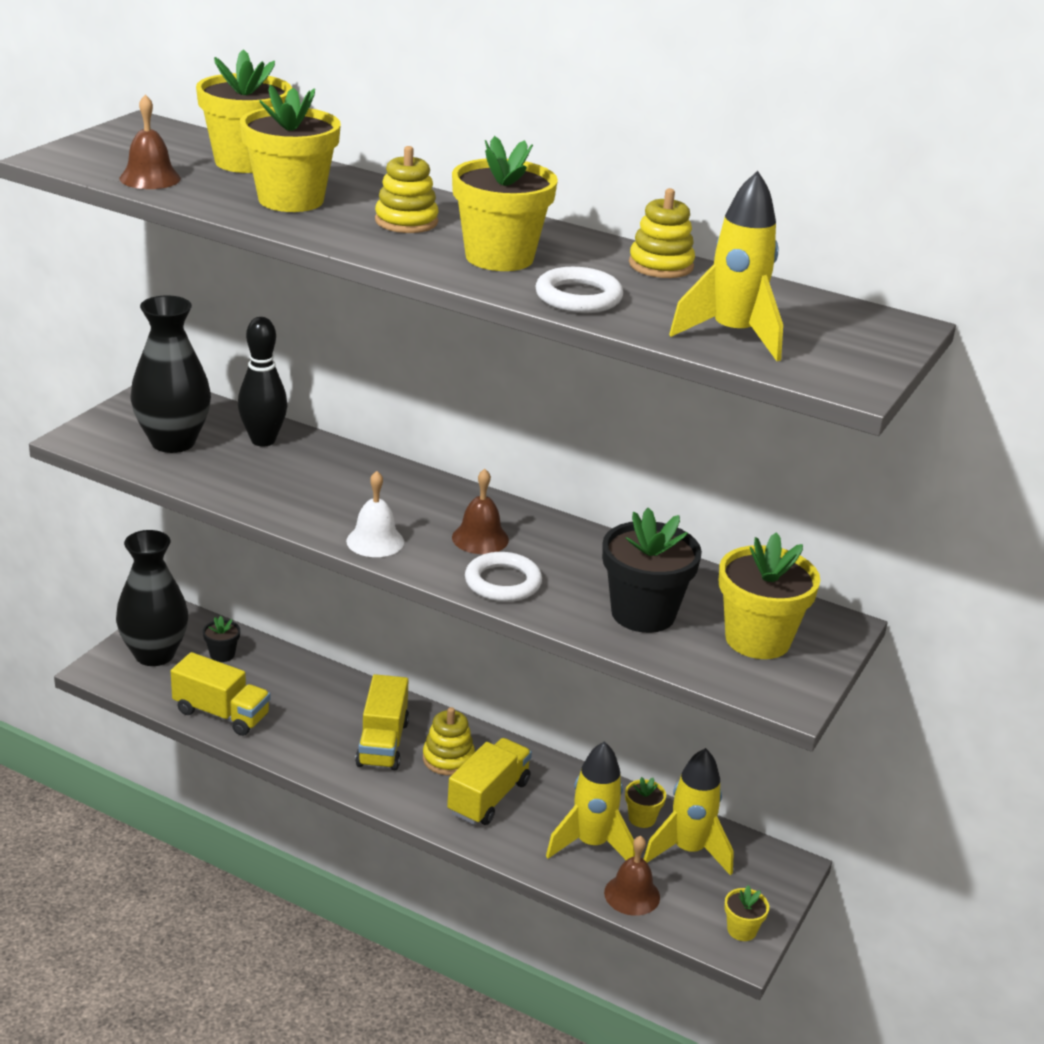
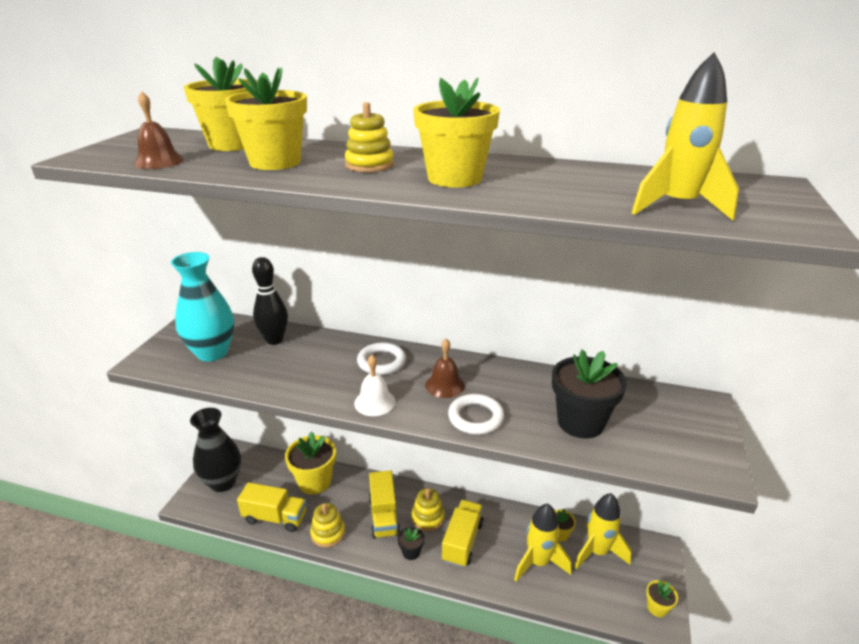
camera: 10 degrees left, 0 degrees up
black vase [131,295,211,453] -> turquoise vase [171,252,234,361]
black flower pot [203,616,240,662] -> black flower pot moved to [397,527,425,560]
white ring [535,267,623,313] -> white ring moved to [357,342,406,375]
brown bell [604,836,660,916] -> none
yellow stacking toy [629,188,695,278] -> yellow stacking toy moved to [310,503,345,548]
yellow flower pot [719,532,820,659] -> yellow flower pot moved to [285,431,336,494]

